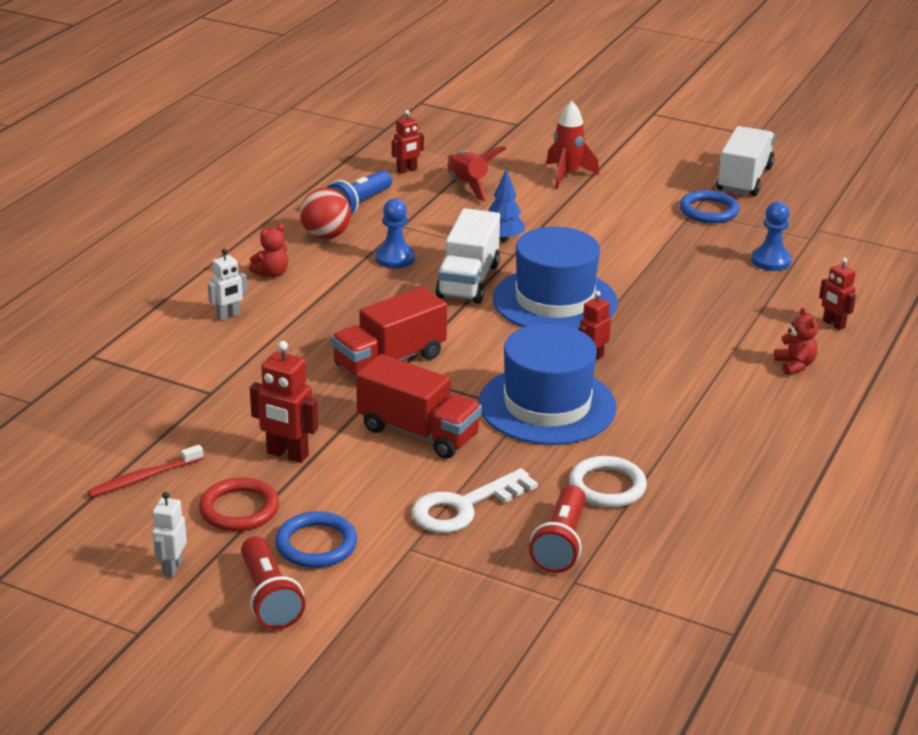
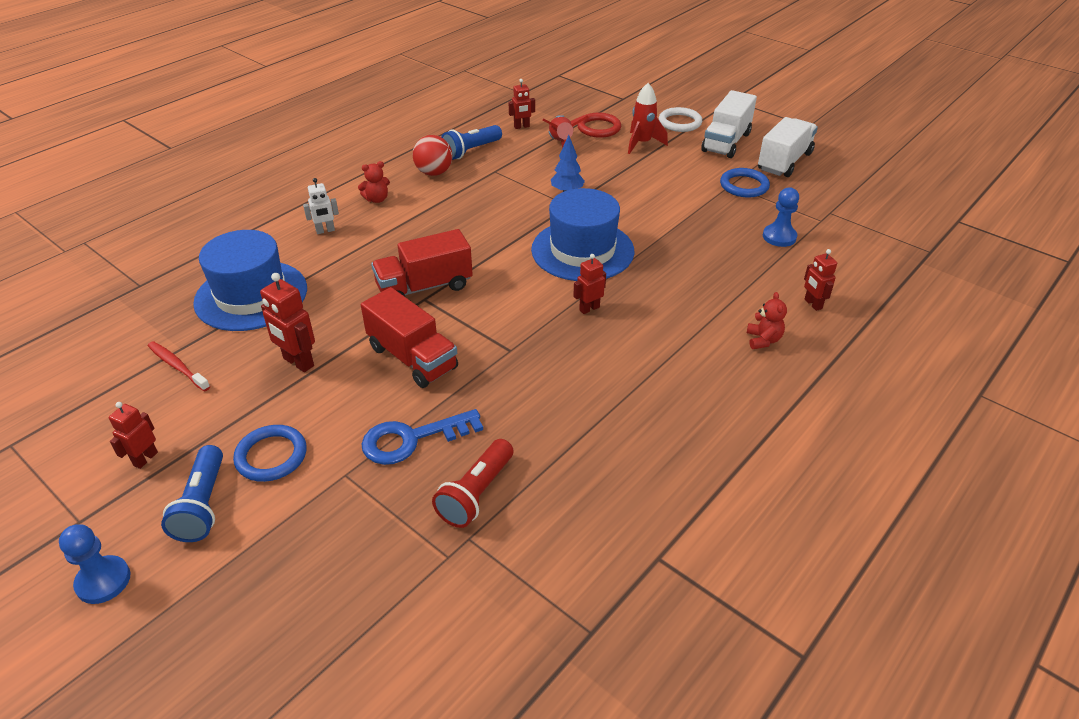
camera: 15 degrees right, 10 degrees up
red toothbrush [87,445,203,498] -> red toothbrush turned 60 degrees clockwise [148,341,210,392]
white robot [152,492,187,578] -> red robot [109,402,158,469]
red ring [199,477,279,531] -> red ring moved to [577,113,621,138]
red flashlight [241,536,305,630] -> blue flashlight [161,445,223,542]
blue pawn [375,198,415,268] -> blue pawn moved to [59,524,131,604]
white key [411,468,538,533] -> blue key [361,409,483,465]
white truck [435,208,500,304] -> white truck moved to [701,90,757,158]
blue hat [478,324,617,445] -> blue hat moved to [193,230,307,331]
white ring [569,456,647,508] -> white ring moved to [659,107,702,132]

